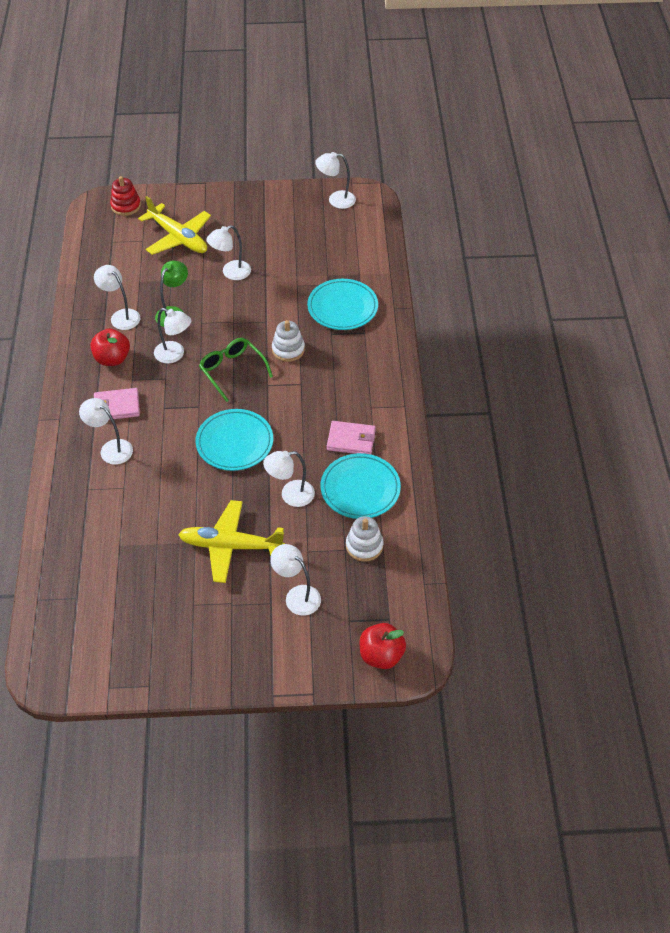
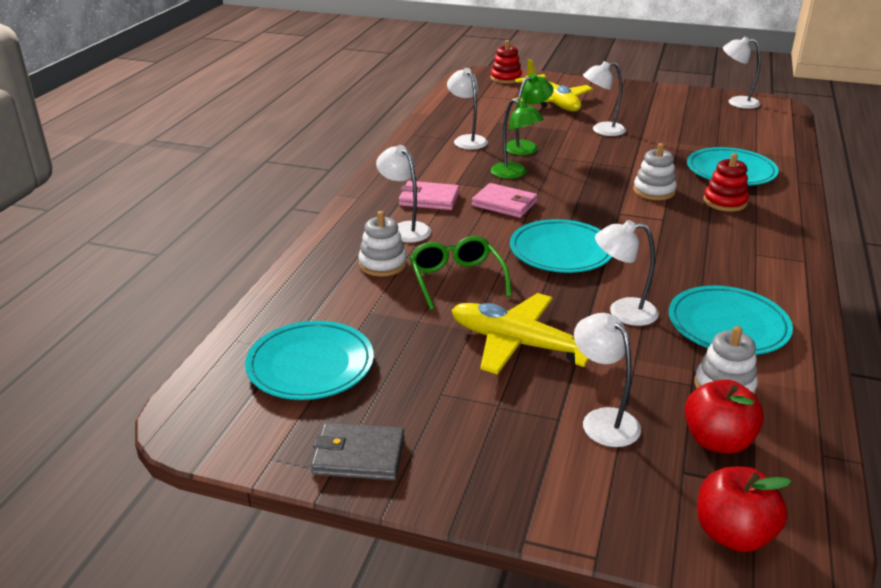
camera: 20 degrees right, 20 degrees down
red apple [90,328,130,366] -> red apple moved to [685,379,764,454]
white lamp [154,308,191,364] -> green lamp [491,99,544,179]
green glasses [199,338,273,402] -> green glasses moved to [409,236,511,310]
pink wallet [327,421,376,454] -> pink wallet moved to [472,183,538,218]
none -> turquoise plate [245,321,374,400]
none -> grey wallet [311,423,404,480]
none -> white stacking toy [358,211,407,277]
none -> red stacking toy [703,153,749,212]

